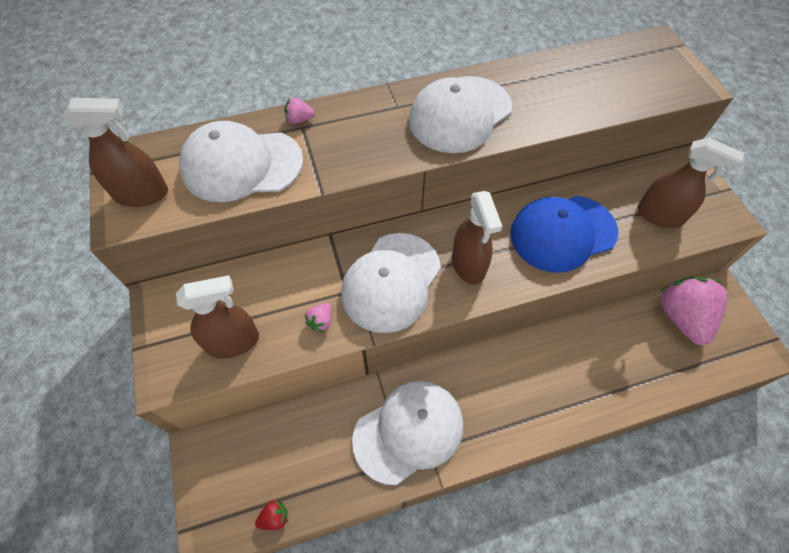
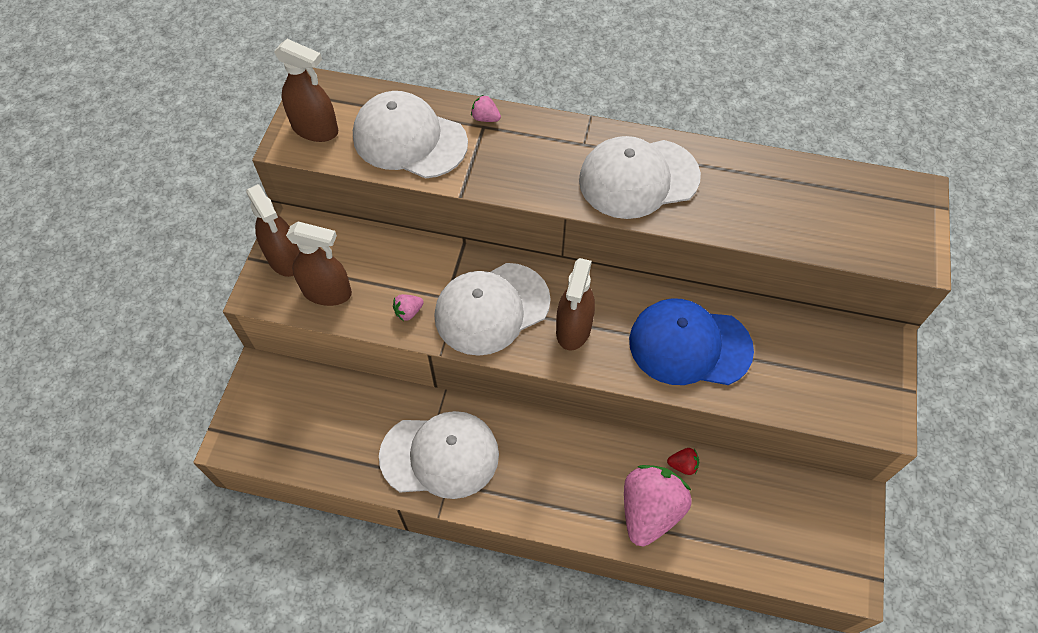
camera: 30 degrees right, 0 degrees up
red strawberry [255,500,288,530] -> red strawberry moved to [667,448,699,475]
brown spray bottle [638,138,744,228] -> brown spray bottle moved to [246,184,300,277]
pink strawberry [660,277,728,346] -> pink strawberry moved to [624,465,692,546]

